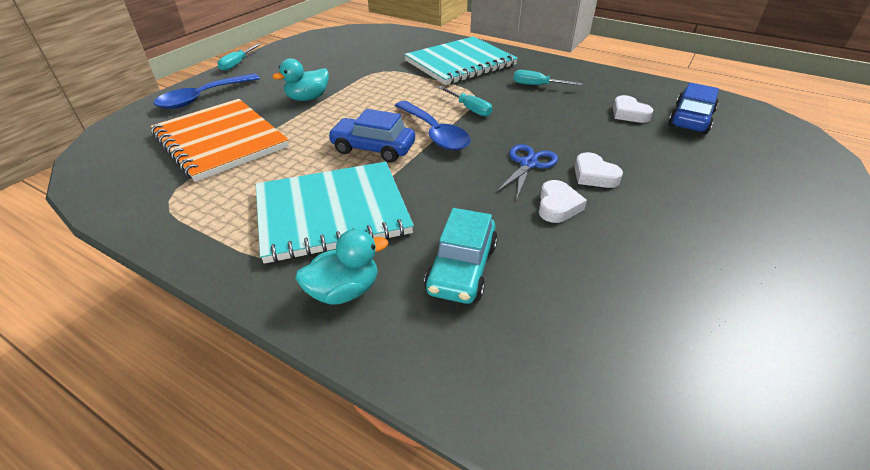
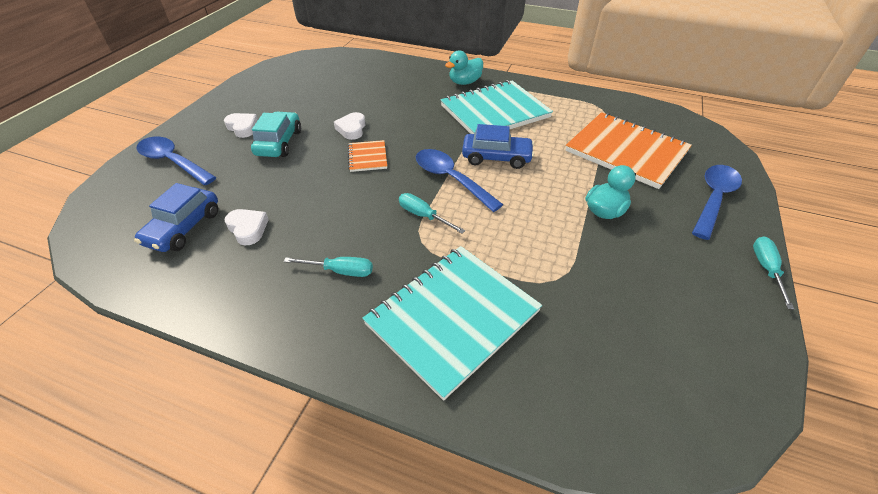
camera: 170 degrees right, 5 degrees up
turquoise car [424,208,498,304] -> turquoise car moved to [251,111,301,157]
blue scissors [496,144,558,200] -> orange notebook [348,140,387,172]
white heart [575,152,623,188] -> white heart moved to [224,113,258,138]
none -> blue spoon [136,137,216,185]

